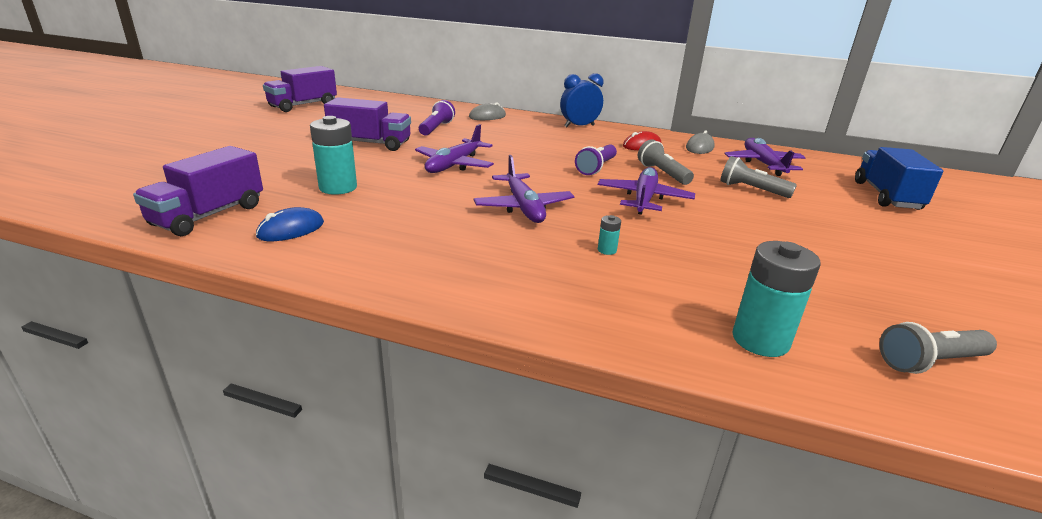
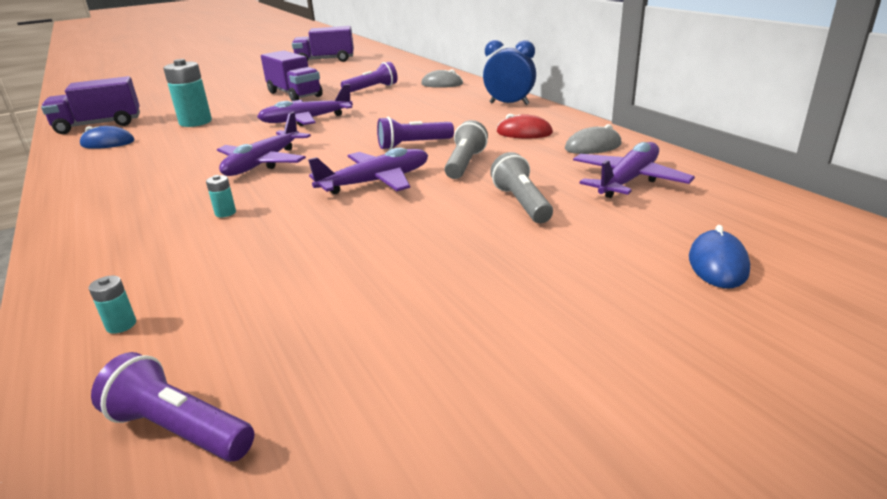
camera: 45 degrees right, 0 degrees up
turquoise battery [732,241,821,357] -> turquoise battery [88,276,136,334], size x0.44
blue truck [855,147,943,210] -> blue mouse [689,225,750,289]
grey flashlight [879,322,997,374] -> purple flashlight [91,352,255,462]

